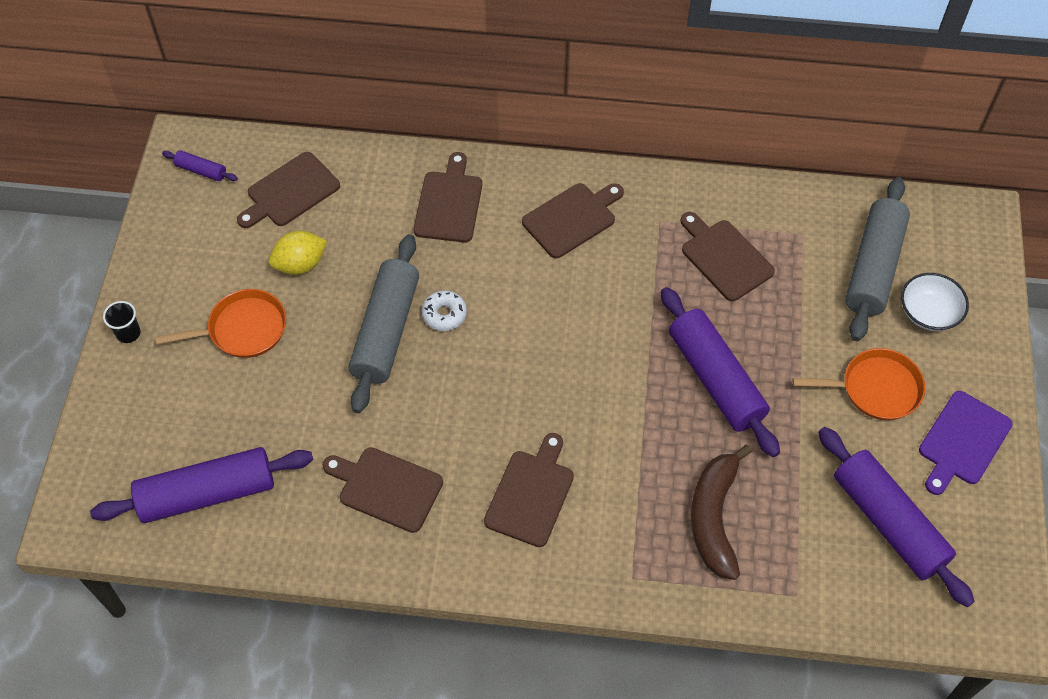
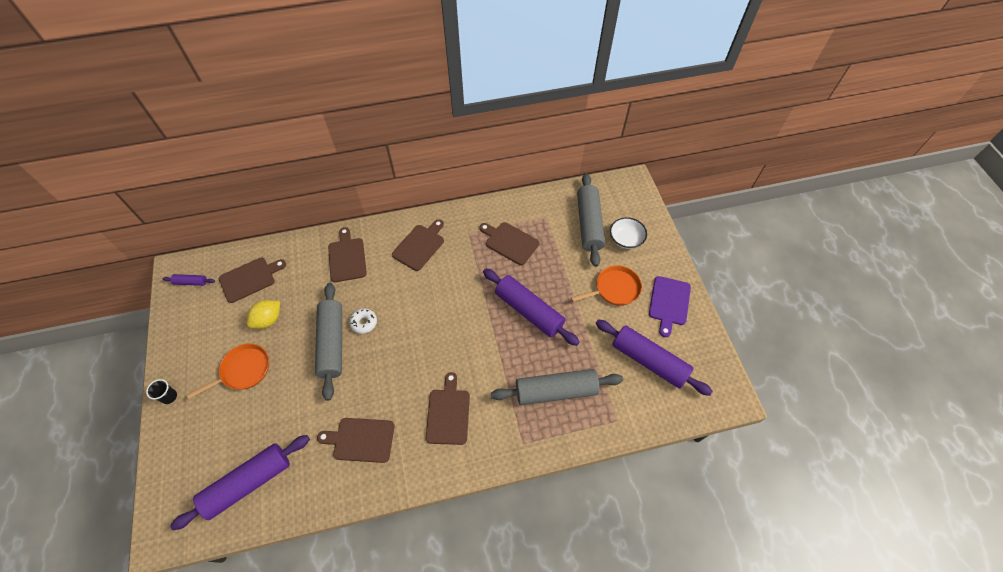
camera: 20 degrees left, 0 degrees up
brown cutting board [237,152,340,228] -> brown cutting board turned 150 degrees counterclockwise [219,258,286,303]
brown banana [691,445,752,580] -> grey rolling pin [491,369,623,405]

